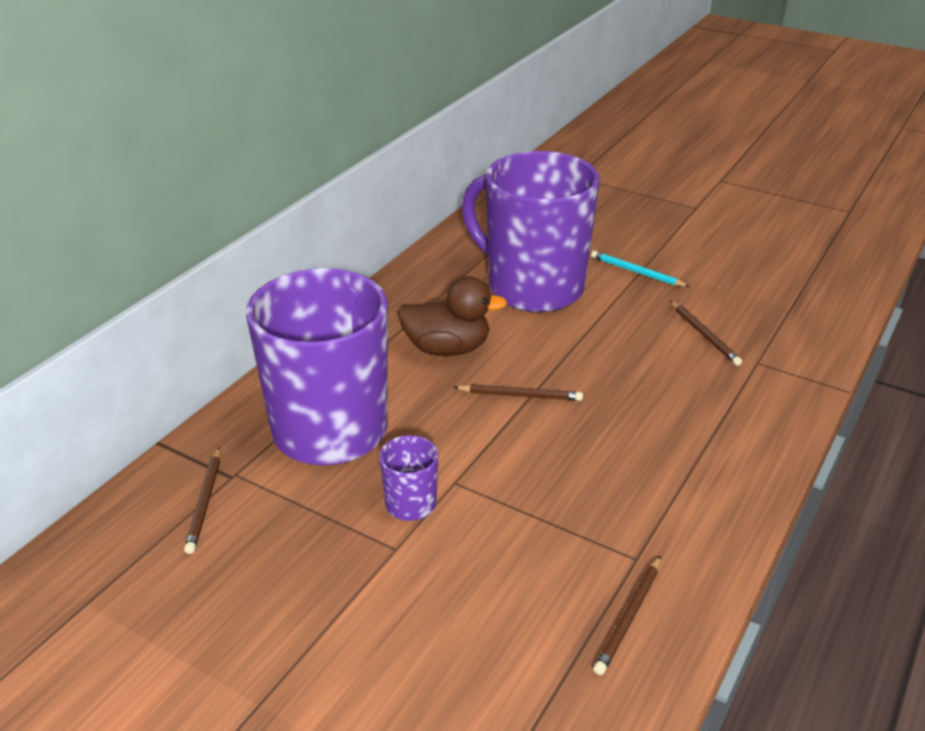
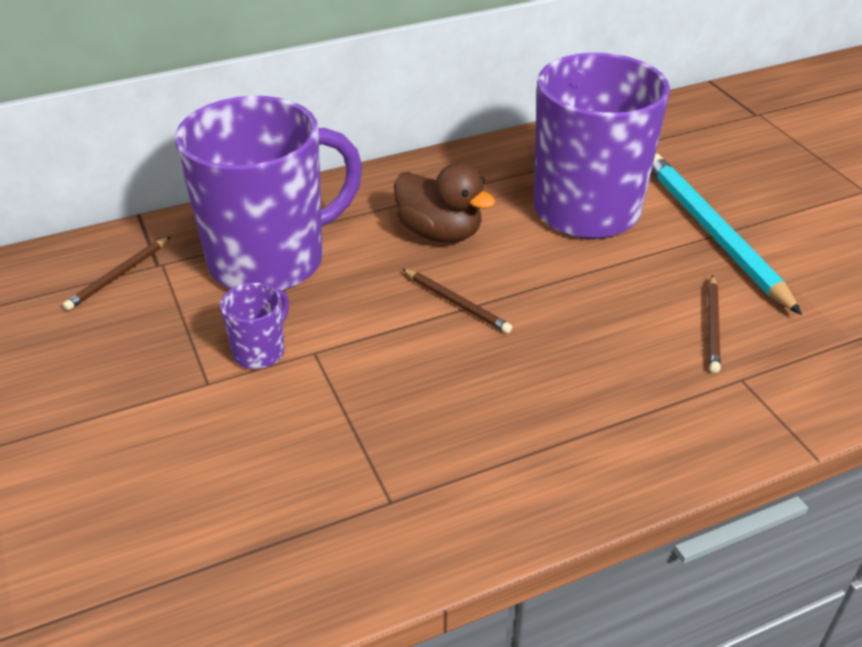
camera: 35 degrees right, 5 degrees up
turquoise pencil [591,251,690,287] -> turquoise pencil [651,153,802,315], size x2.09
brown pencil [593,556,661,675] -> none

